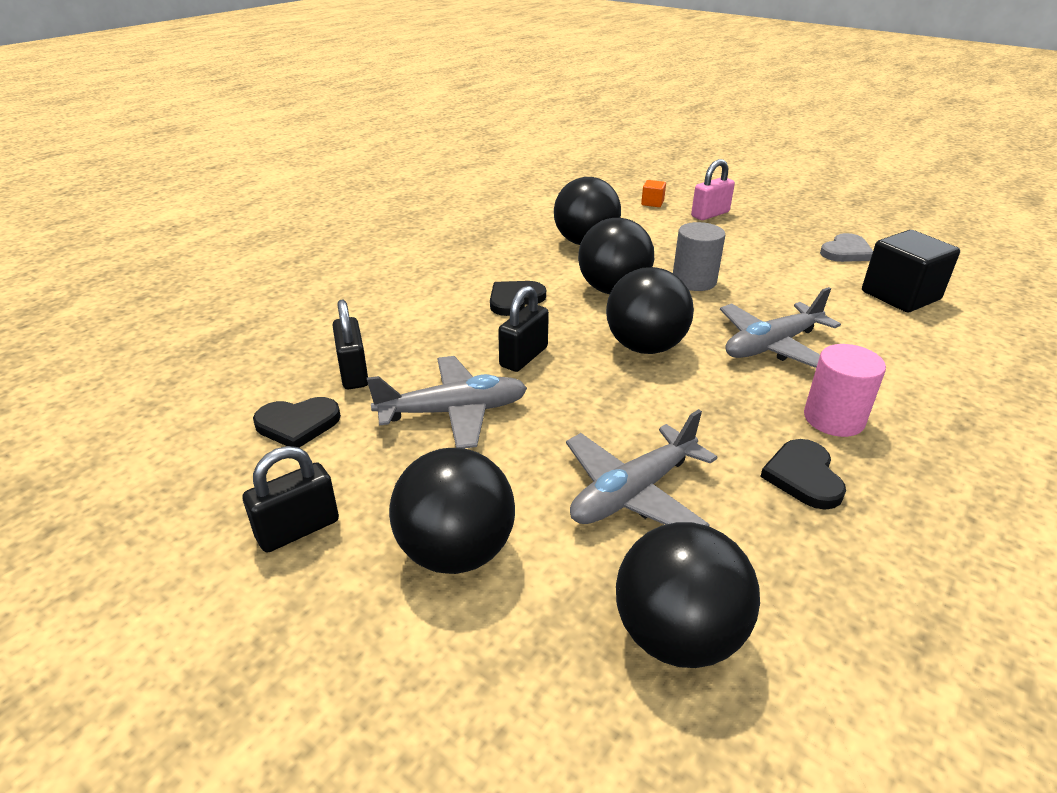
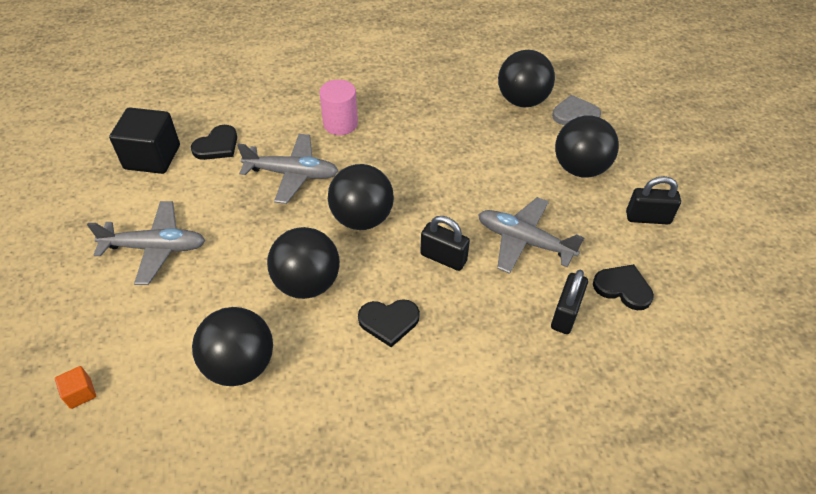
camera: 140 degrees left, 15 degrees up
black padlock [498,286,549,372] -> black padlock turned 45 degrees clockwise [420,216,470,271]
grey plane [566,409,717,526] -> grey plane moved to [87,201,206,285]
grey cylinder [673,222,725,291] -> none
pink padlock [691,159,735,220] -> none
black heart [760,439,846,510] -> black heart moved to [191,125,237,160]
grey heart [820,233,873,262] -> grey heart moved to [552,95,601,125]

